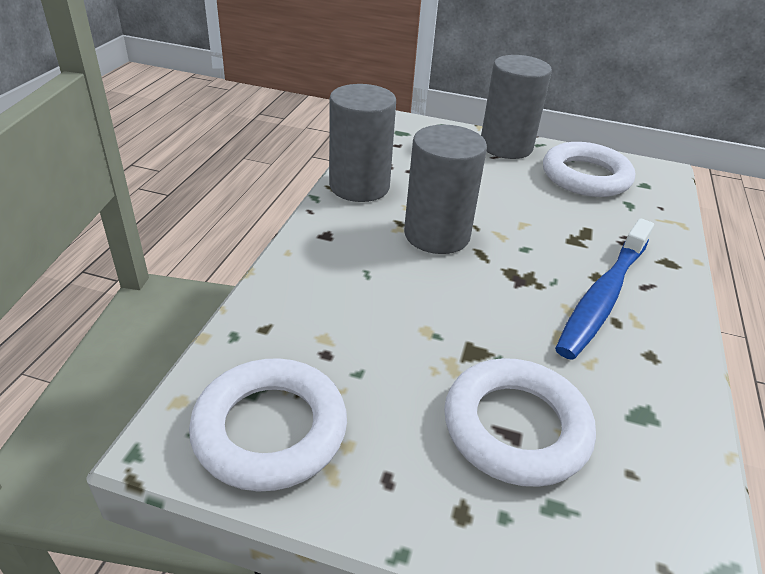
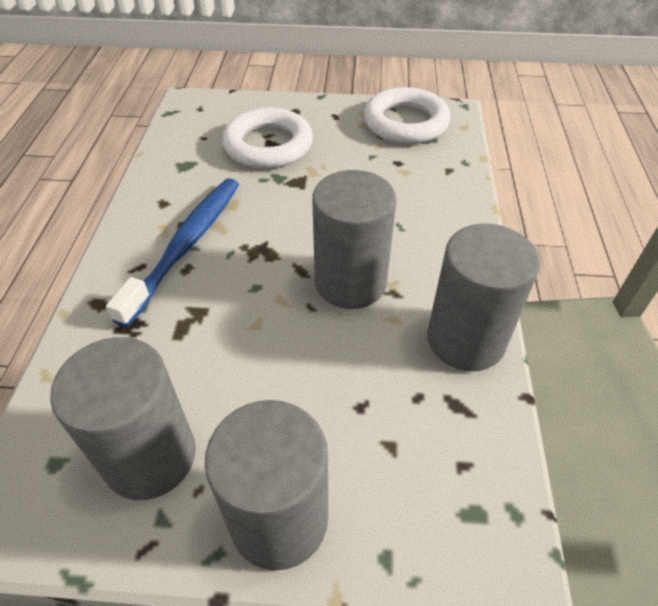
camera: 170 degrees right, 10 degrees up
white ring [543,142,635,197] -> grey cylinder [50,337,196,500]

